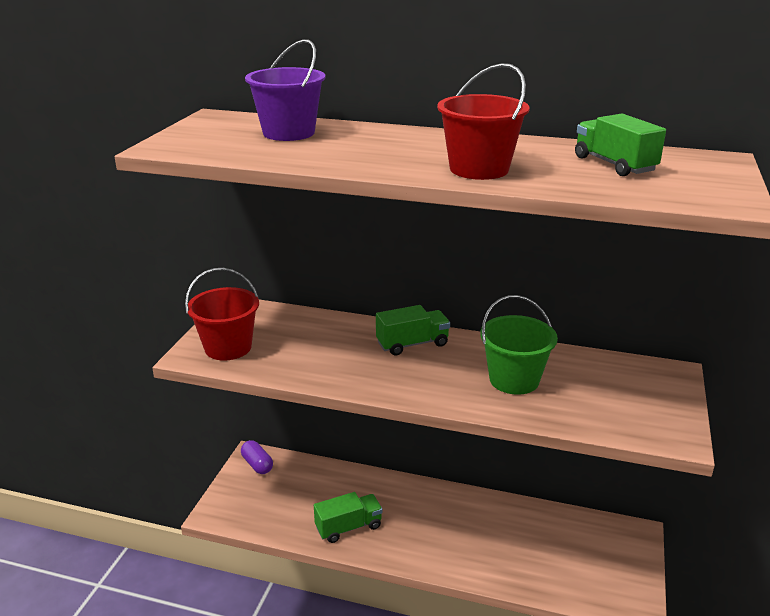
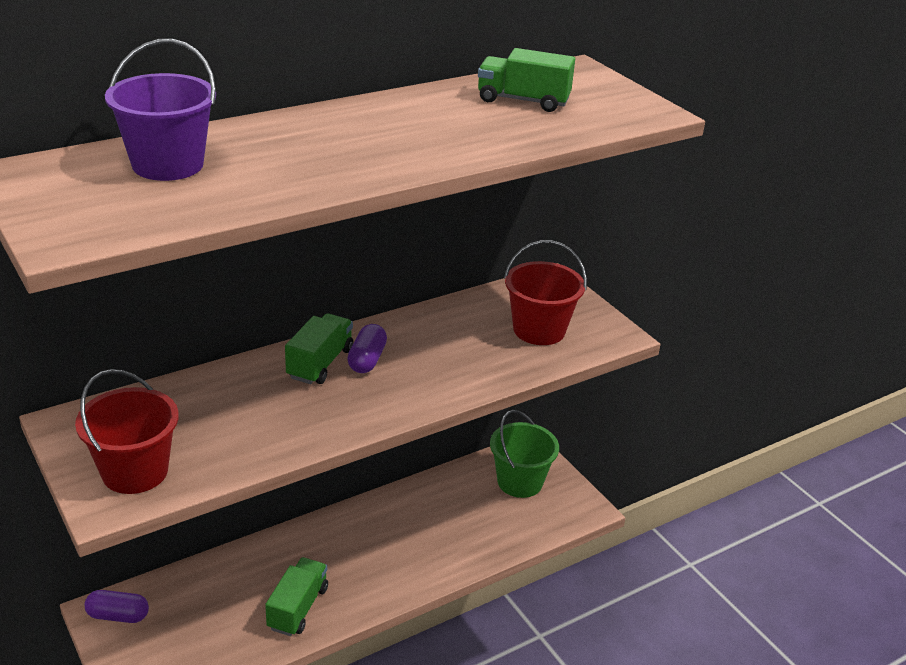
camera: 50 degrees left, 5 degrees up
red bucket [437,63,530,180] -> red bucket moved to [504,240,587,345]
green bucket [480,295,558,395] -> green bucket moved to [490,410,559,498]
none -> purple capsule [347,324,387,373]

